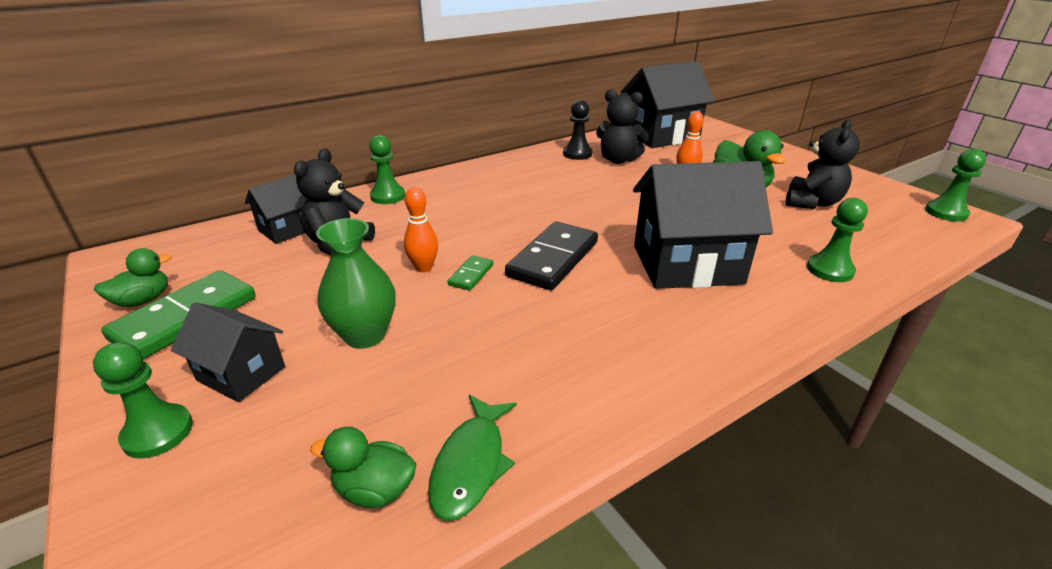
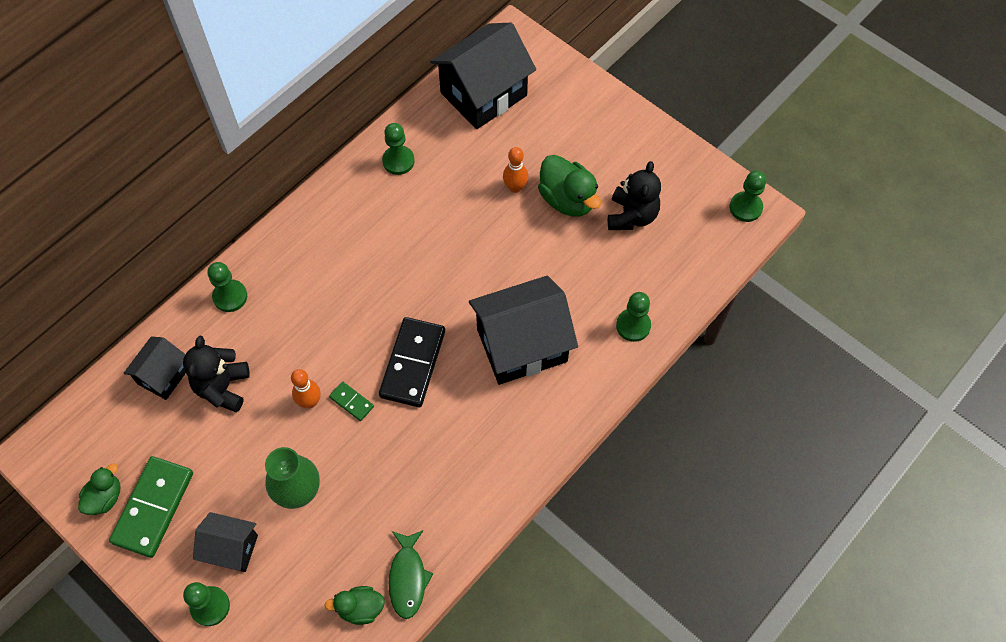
camera: 15 degrees left, 30 degrees up
green domino [447,255,493,291] -> green domino turned 60 degrees counterclockwise [329,381,374,421]
black pawn [563,100,593,160] -> green pawn [382,123,415,175]
black teddy bear [596,89,649,164] -> none

